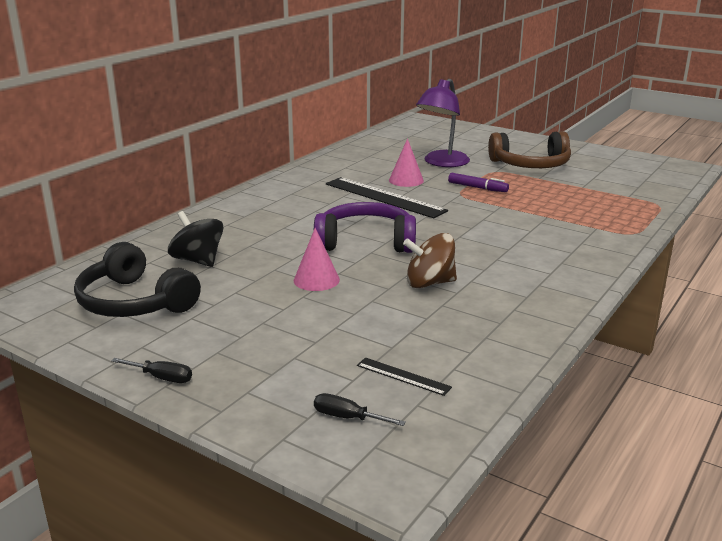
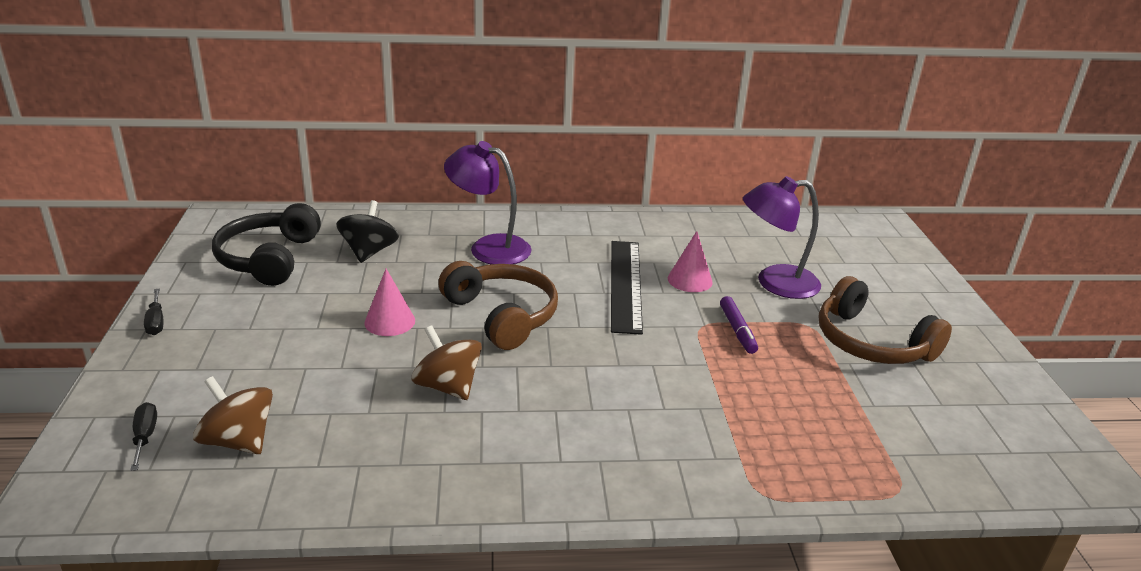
camera: 50 degrees right, 5 degrees up
purple headphones [314,202,416,253] -> brown headphones [438,261,558,350]
black ruler [357,357,452,396] -> brown spinning top [193,376,273,454]
none -> purple lamp [444,141,532,264]

